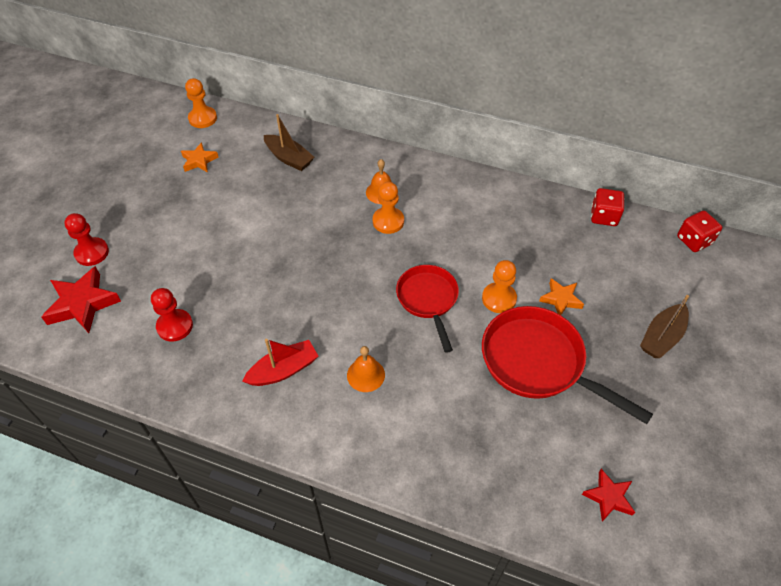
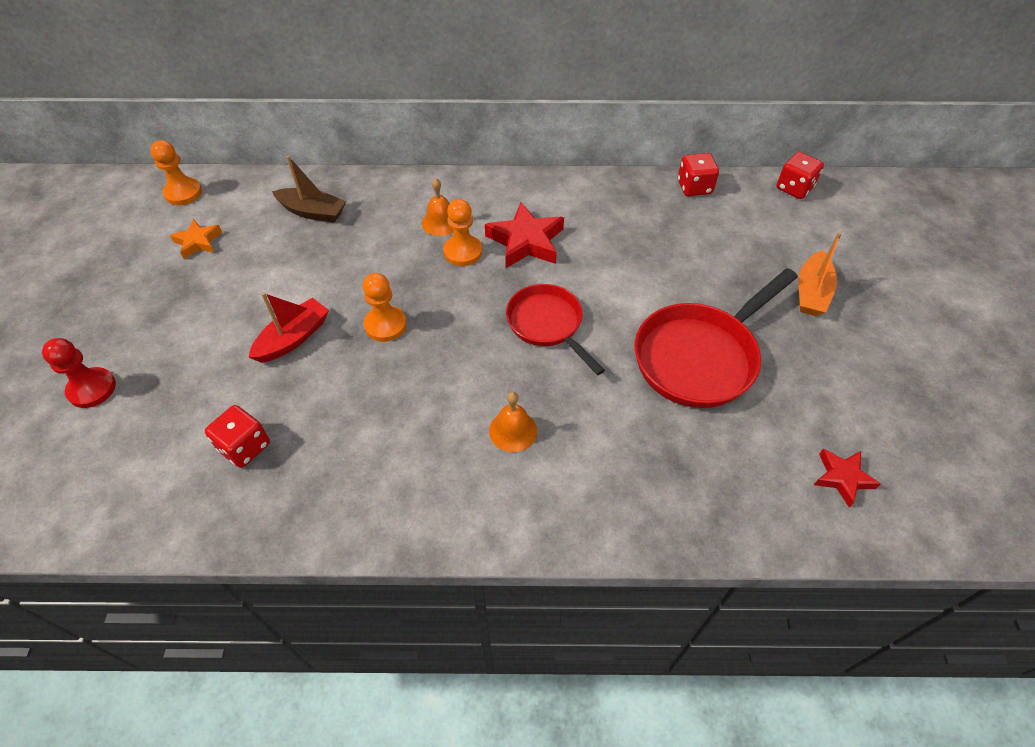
camera: 20 degrees left, 0 degrees up
red star [41,266,121,333] -> red star moved to [485,202,564,268]
red pawn [151,288,193,341] -> red dice [205,405,270,468]
red boat [242,339,318,386] -> red boat moved to [248,292,329,363]
orange pawn [482,260,517,313] -> orange pawn moved to [363,273,407,342]
red pan [482,306,653,424] -> red pan turned 60 degrees counterclockwise [635,268,798,408]
orange star [539,278,584,315] -> none
brown boat [640,295,689,358] -> orange boat [798,232,841,316]

